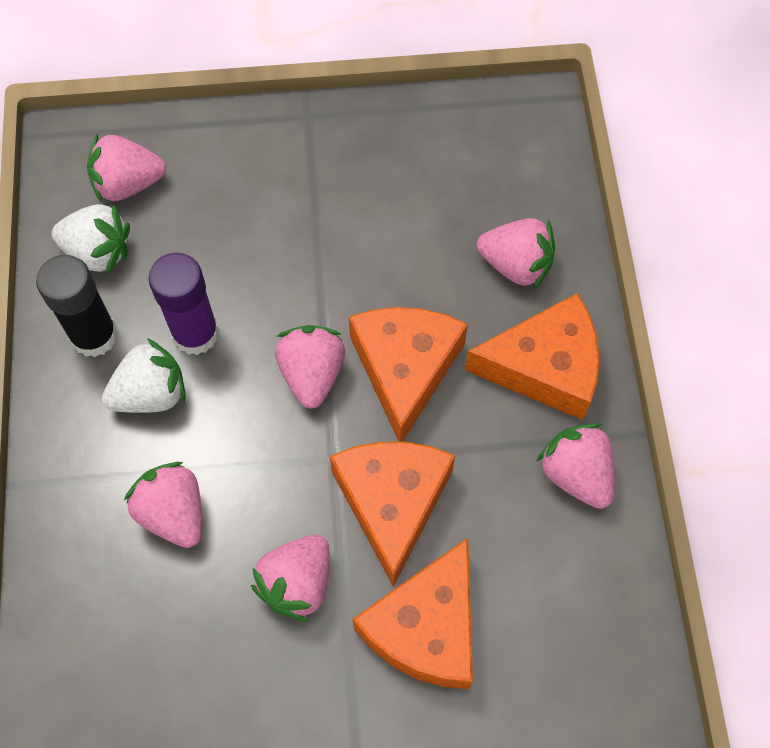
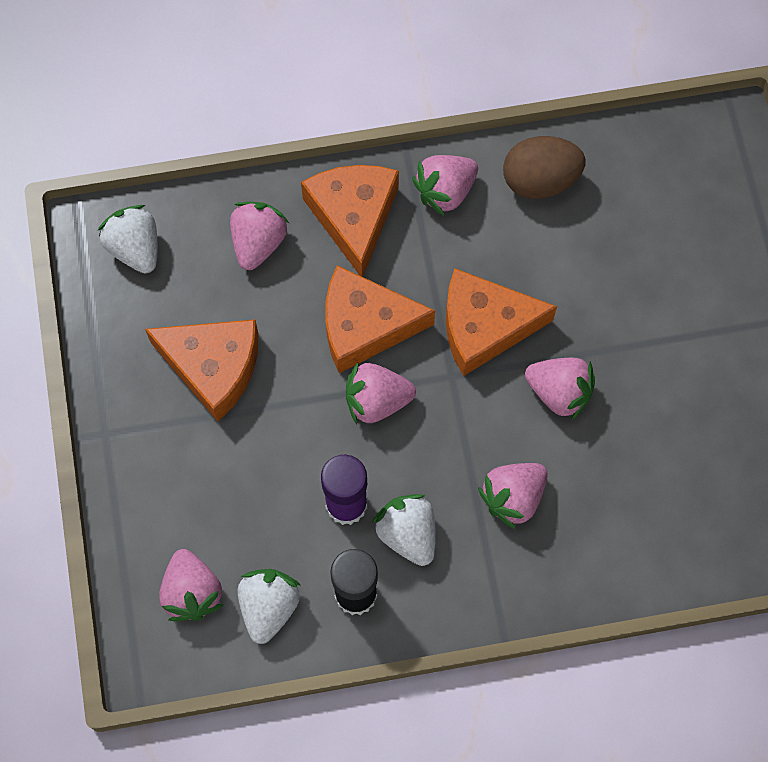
camera: 95 degrees left, 5 degrees up
orange cheese [353,538,473,689] -> orange cheese moved to [145,319,258,421]
none -> white strawberry [98,205,157,274]
none -> brown egg [503,136,585,199]

